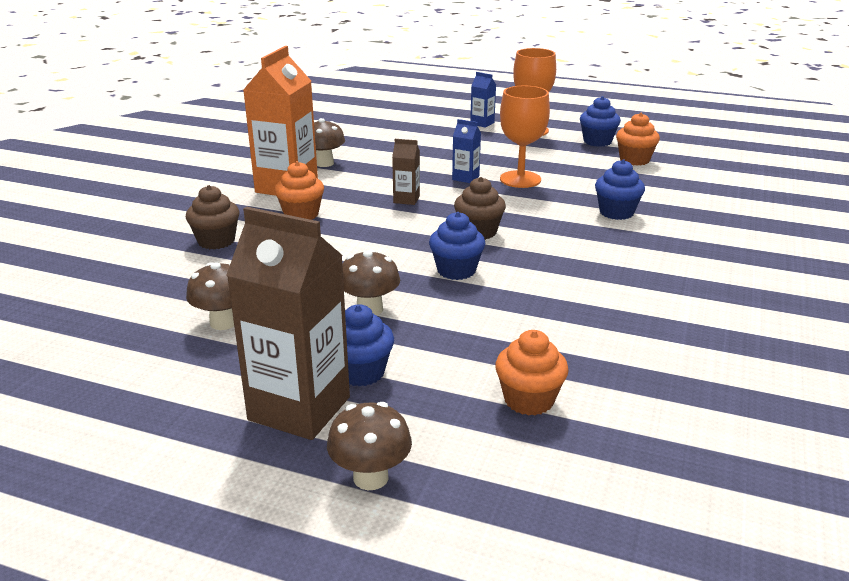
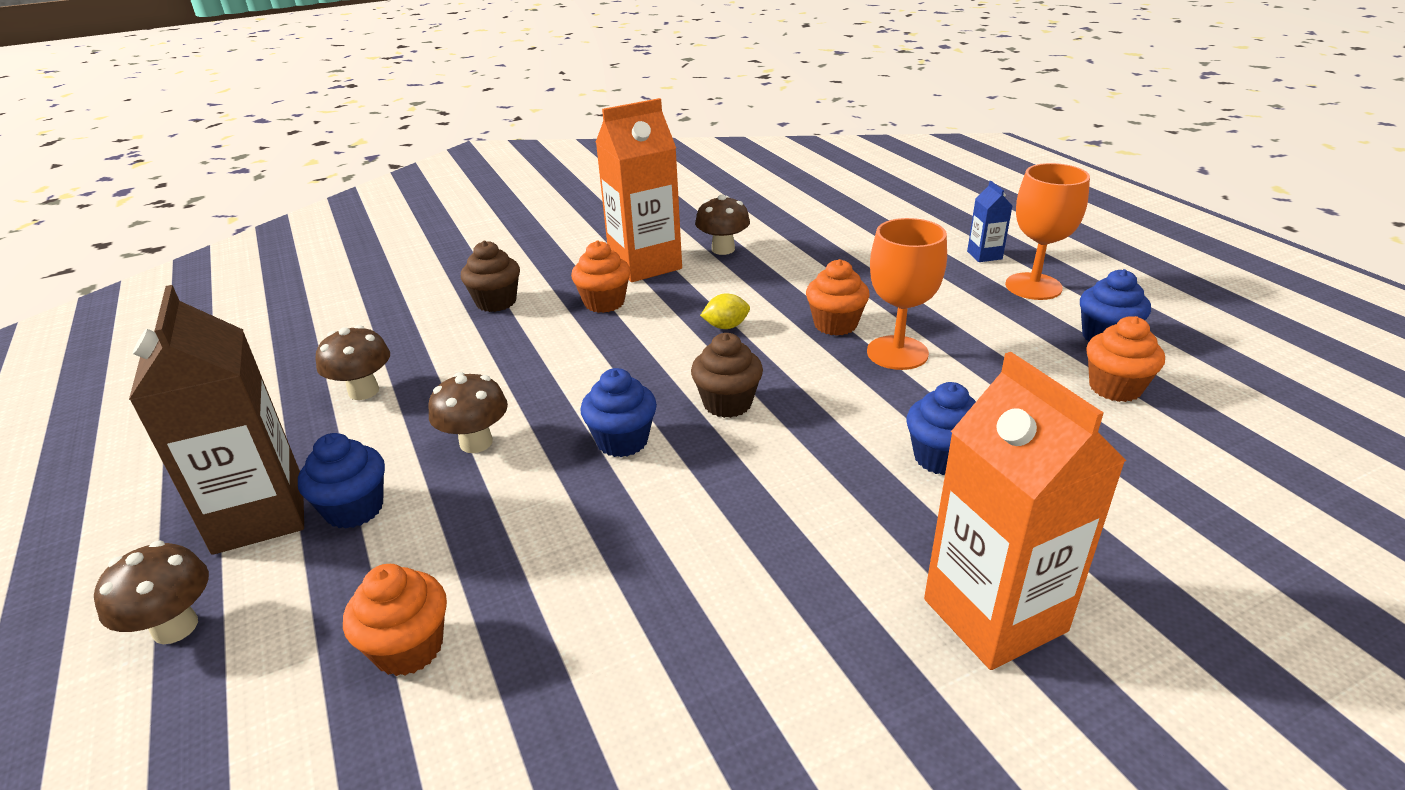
camera: 45 degrees right, 5 degrees up
brown carton [392,139,420,205] -> yellow lemon [700,293,750,329]
blue carton [452,119,481,183] -> orange cupcake [806,259,870,336]
none -> orange carton [924,352,1126,670]

